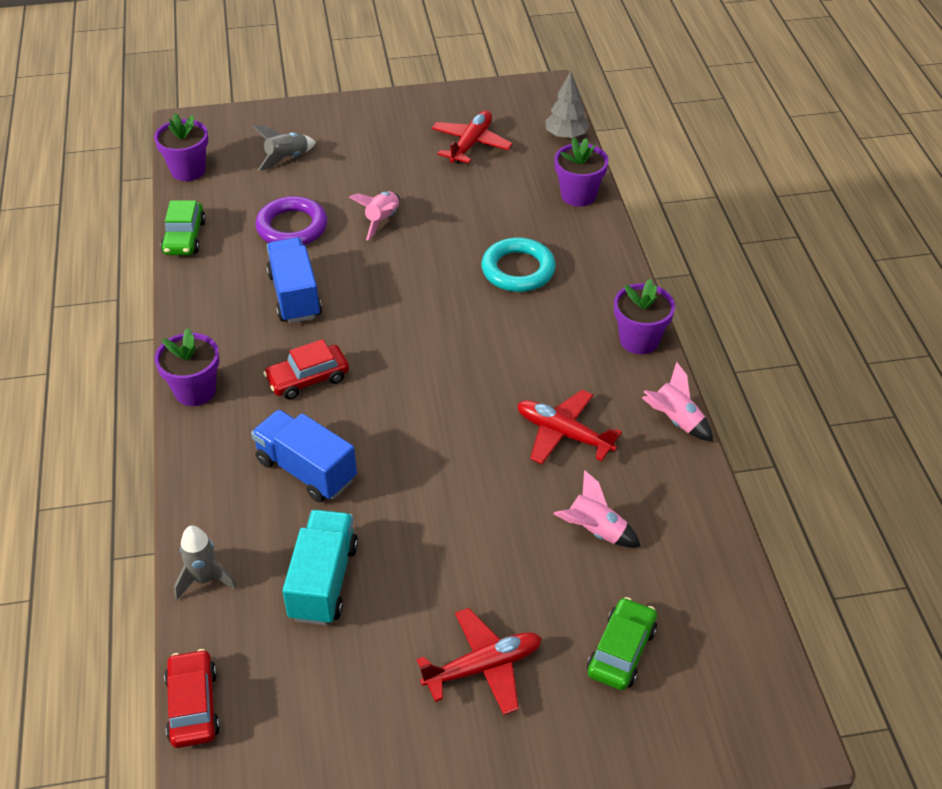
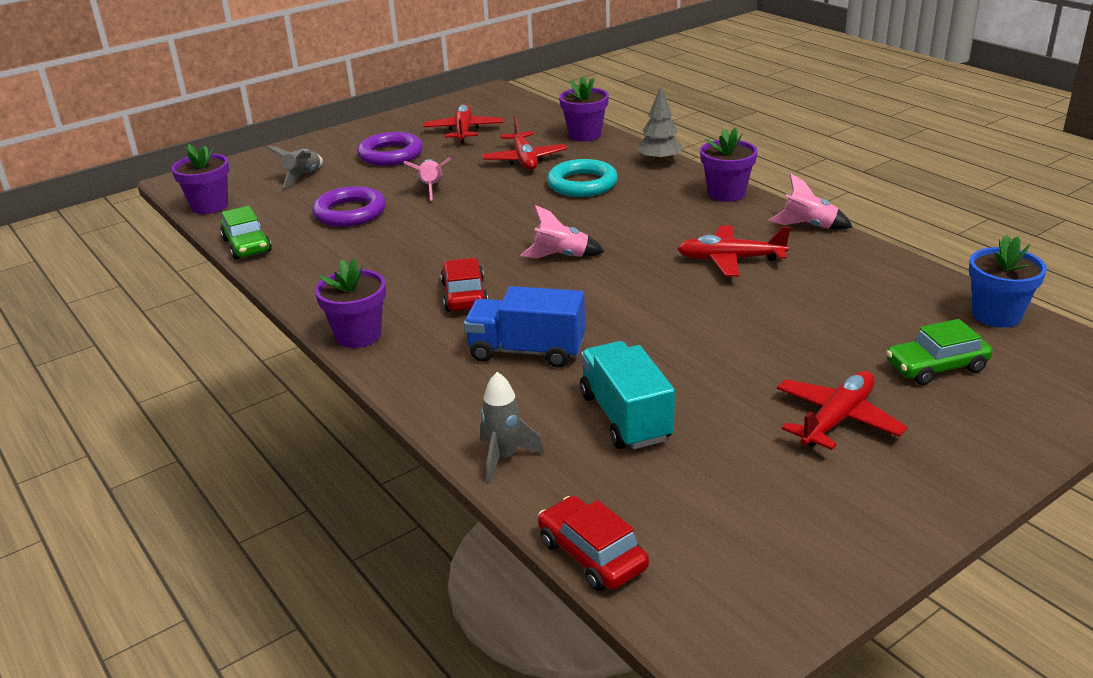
camera: 25 degrees left, 15 degrees down
red car [263,339,349,400] -> red car turned 135 degrees clockwise [441,258,488,312]
blue truck [266,238,322,323] -> none
grey tree [545,71,590,139] -> grey tree moved to [637,86,683,163]
pink rocket [554,470,641,547] -> pink rocket moved to [521,205,604,259]
green car [587,597,657,690] -> green car turned 105 degrees counterclockwise [886,319,993,385]
none -> purple ring [357,132,423,166]
none -> red plane [482,116,567,170]
none -> blue flower pot [969,235,1047,328]

